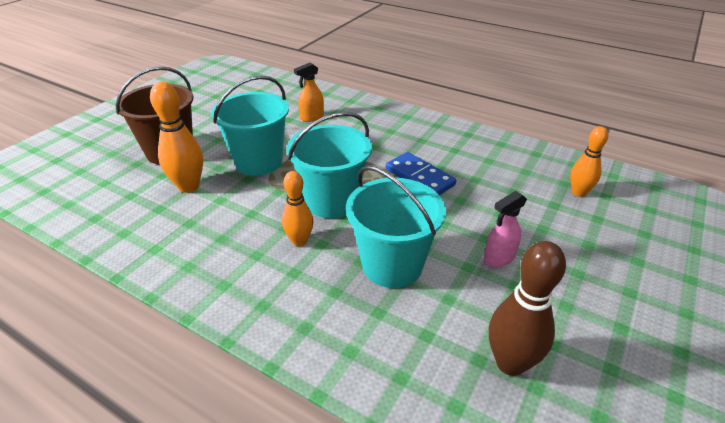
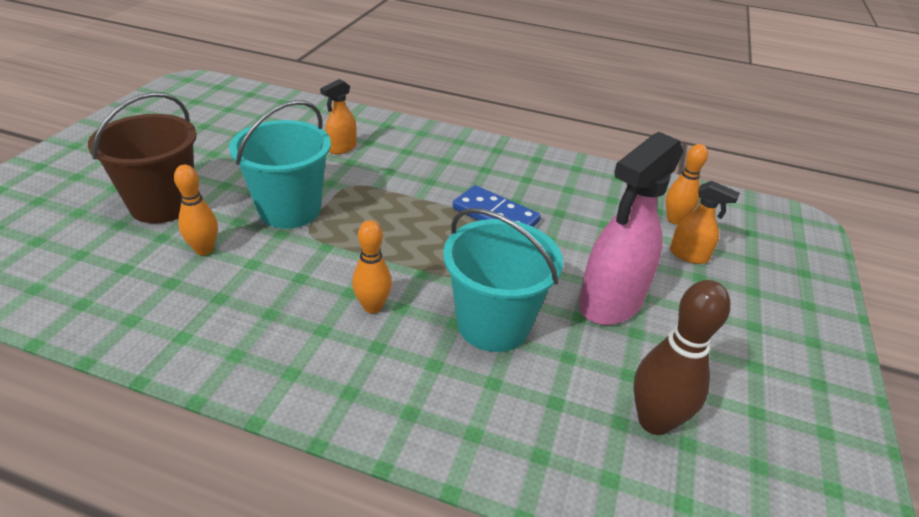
camera: 15 degrees left, 0 degrees up
orange bowling pin [150,82,203,193] -> orange bowling pin [174,165,218,255], size x0.66
turquoise bucket [287,112,372,218] -> none
pink spray bottle [484,191,527,267] -> pink spray bottle [579,132,683,325], size x1.98
none -> orange spray bottle [670,181,740,264]

